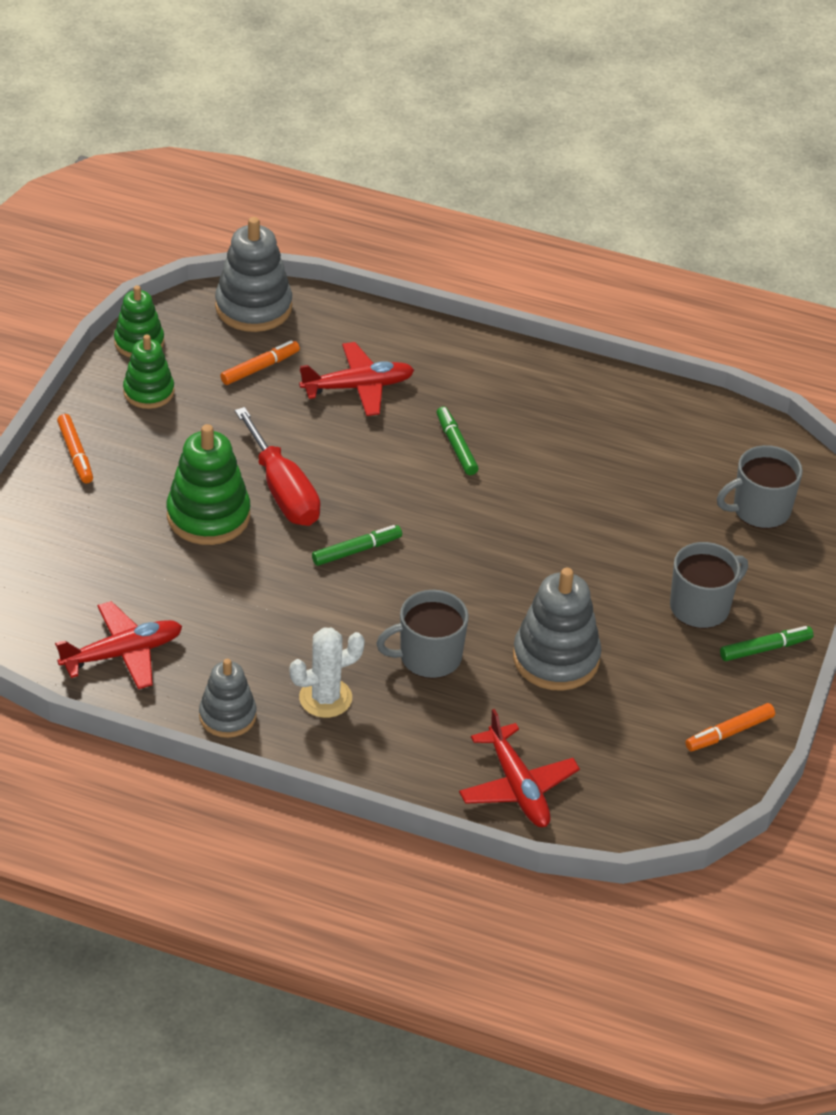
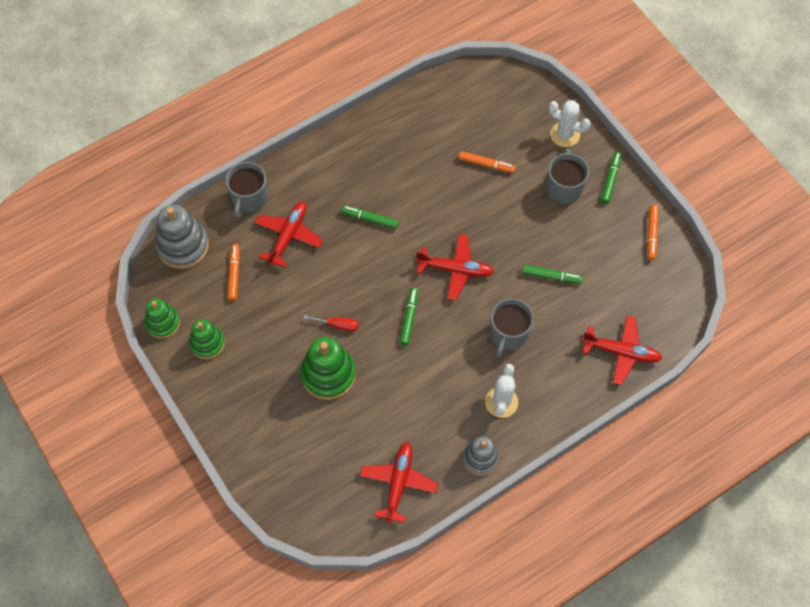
camera: 50 degrees left, 20 degrees up
orange marker [57,414,93,483] -> orange marker moved to [459,151,516,173]
red screwdriver [235,407,320,526] -> red screwdriver [304,315,358,332], size x0.49
grey stacking toy [513,568,601,691] -> green marker [522,265,583,284]
grey mug [717,445,803,529] -> grey mug moved to [226,162,268,219]
none -> red plane [416,234,494,300]
none -> white cactus [548,100,591,147]

